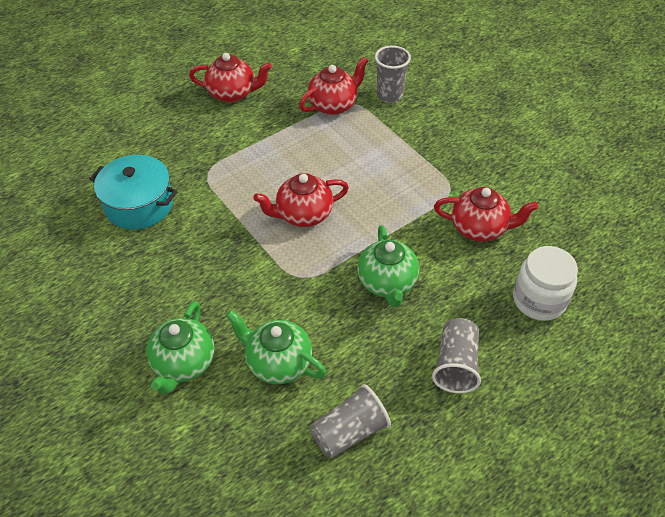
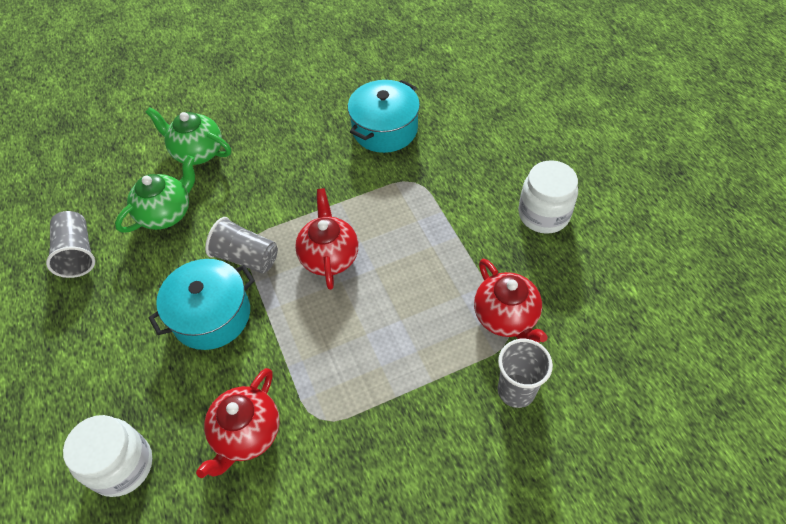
camera: 105 degrees right, 5 degrees up
red teapot [189,53,272,103] -> white jar [518,160,578,234]
green teapot [357,225,419,307] -> turquoise pot [149,259,255,350]
grey cup [432,318,481,393] -> grey cup moved to [205,217,278,273]

